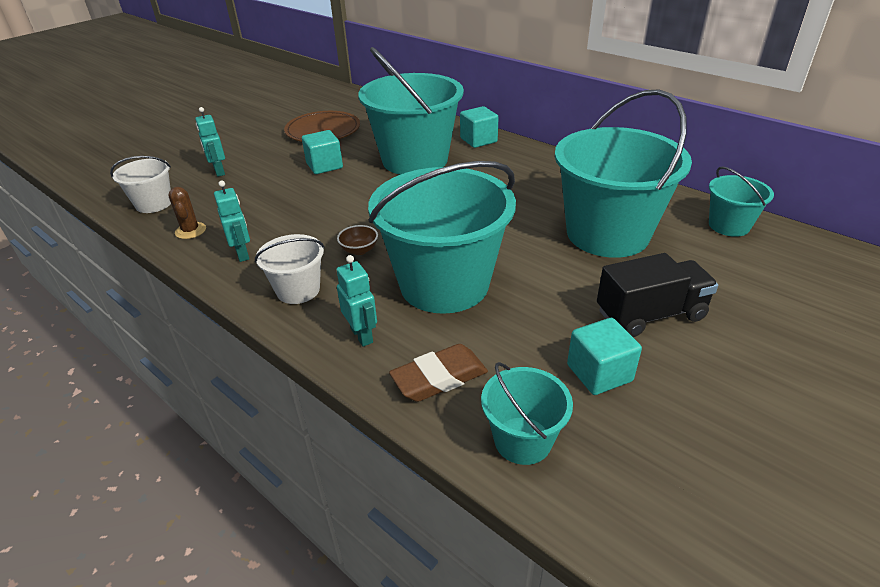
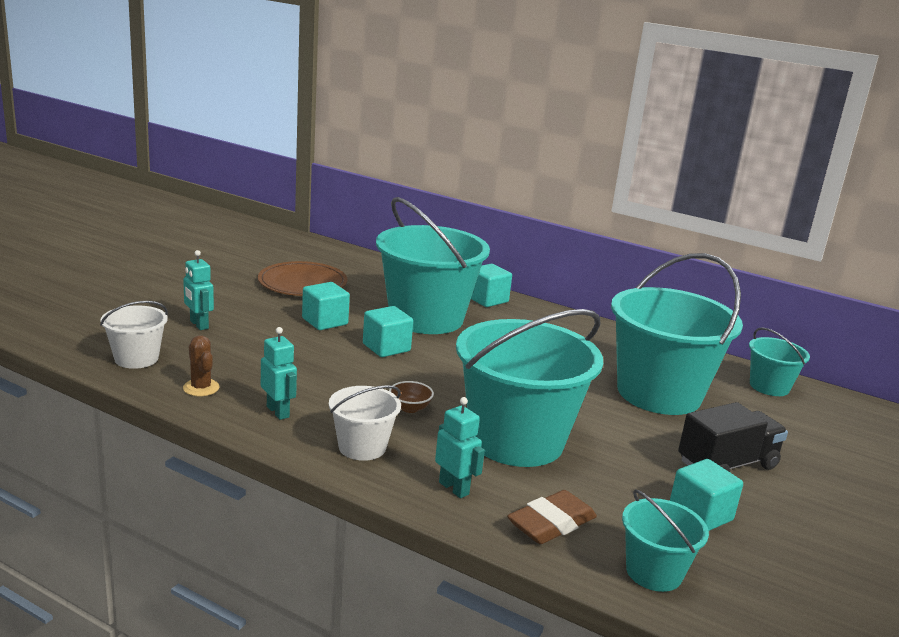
camera: 15 degrees left, 15 degrees down
none -> turquoise cube [363,306,413,357]

